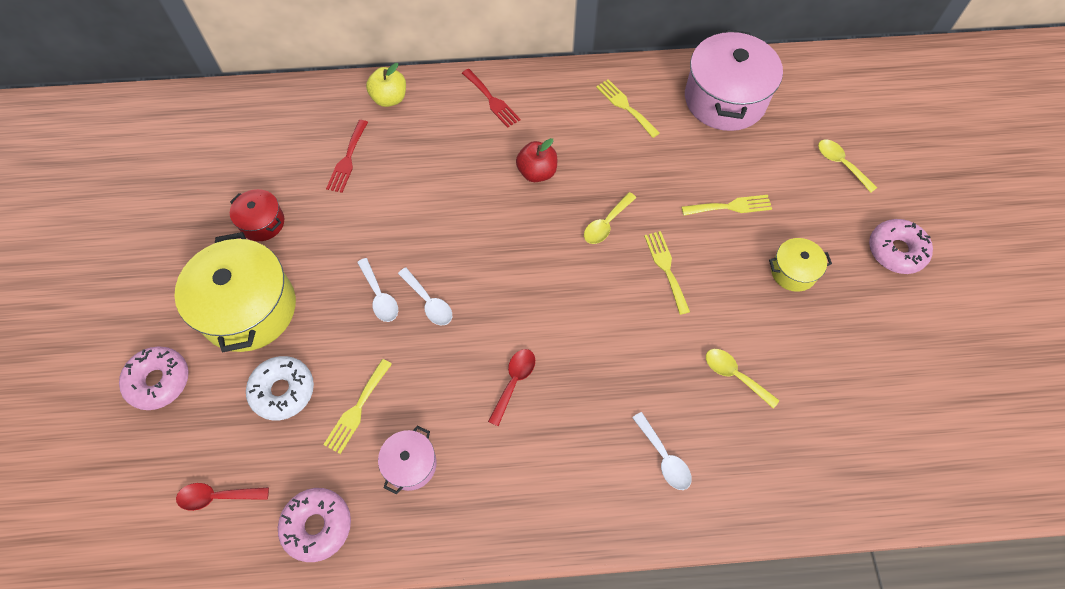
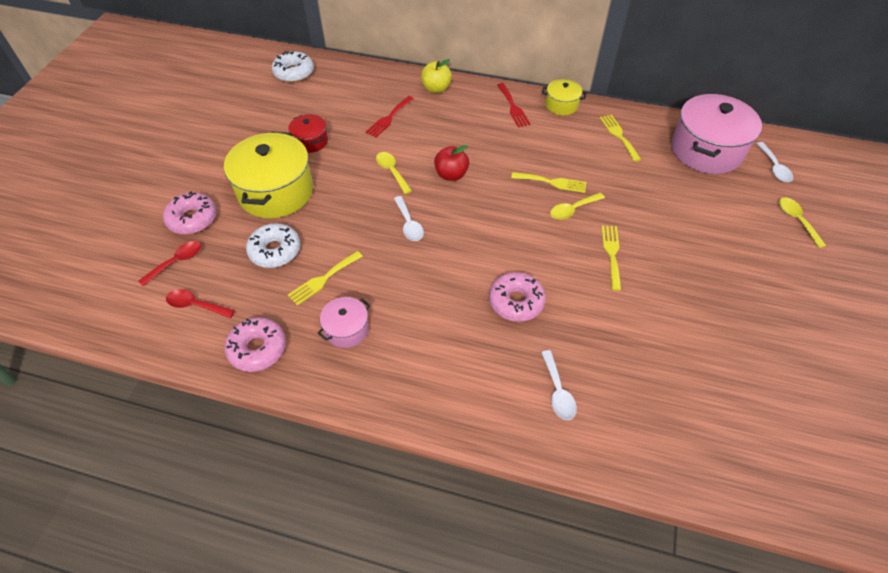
camera: 20 degrees right, 10 degrees down
white spoon [357,258,398,322] -> white spoon moved to [756,142,793,182]
red spoon [488,349,535,426] -> red spoon moved to [138,241,201,286]
red apple [516,138,557,182] -> red apple moved to [434,145,469,181]
yellow fork [682,195,772,215] -> yellow fork moved to [511,172,587,193]
yellow spoon [706,349,780,409] -> yellow spoon moved to [376,152,412,194]
yellow pot [769,238,832,292] -> yellow pot moved to [542,79,586,115]
pink donut [869,219,933,274] -> pink donut moved to [489,272,546,322]
none -> white donut [272,51,314,83]

